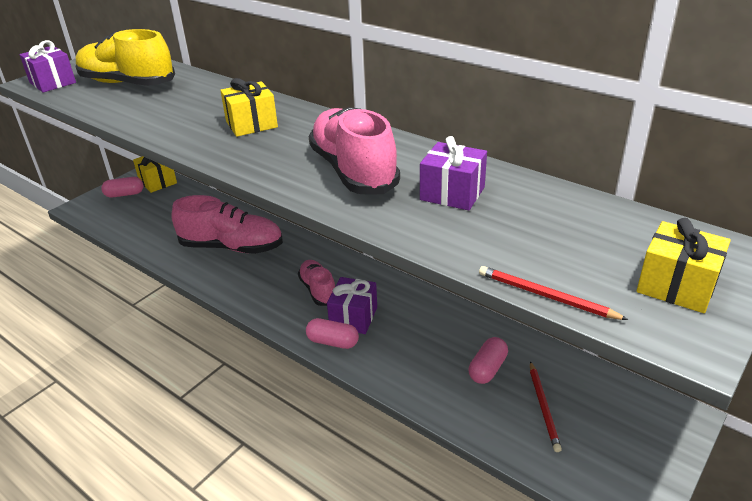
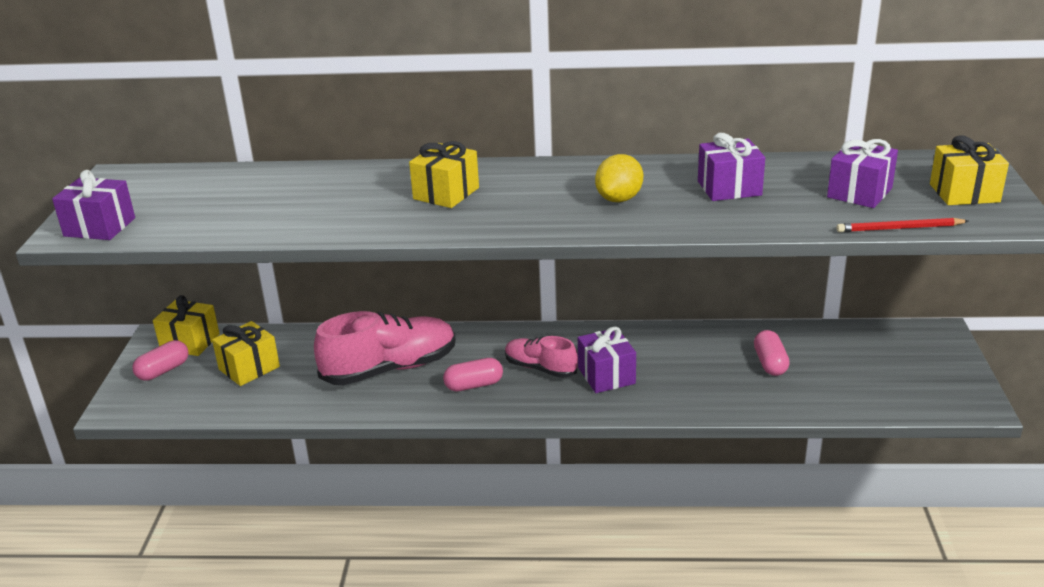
camera: 35 degrees left, 5 degrees down
yellow shoe [76,29,175,86] -> none
pink capsule [306,318,359,349] -> pink capsule moved to [443,358,503,391]
pink shoe [309,107,400,194] -> yellow lemon [595,154,643,202]
red pencil [530,361,562,452] -> none
none -> yellow gift [212,321,280,386]
none -> purple gift [827,139,898,208]

